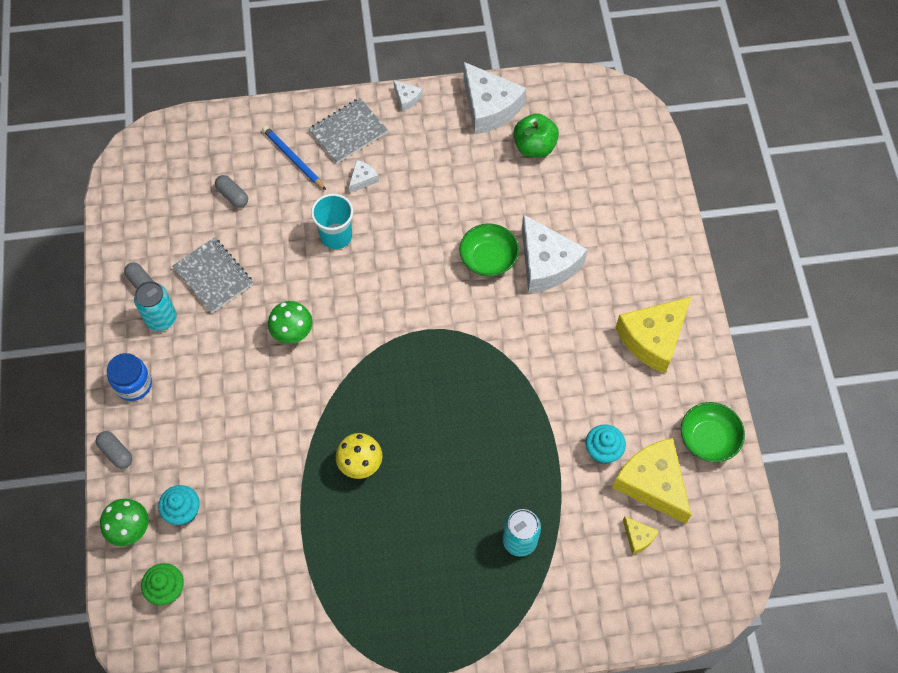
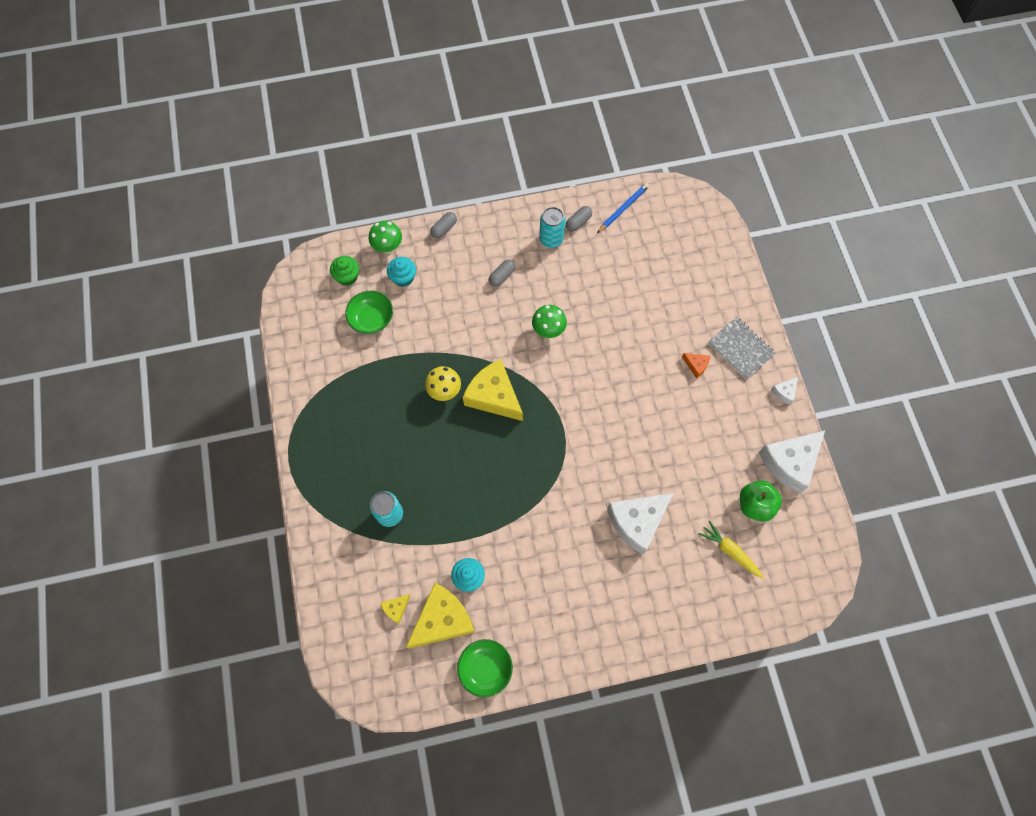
camera: 85 degrees right, 5 degrees up
blue jar [107,353,152,401] -> none
grey notebook [172,237,253,313] -> none
grey capsule [215,175,248,208] -> grey capsule moved to [489,260,515,287]
blue pencil [262,126,326,190] -> blue pencil moved to [597,183,650,233]
turquoise cup [311,193,353,249] -> none
white cheese [349,160,379,193] -> orange cheese [682,353,710,378]
green bowl [459,223,519,277] -> green bowl moved to [345,291,393,334]
yellow cheese [616,296,692,374] -> yellow cheese moved to [463,359,523,421]
none -> yellow carrot [699,521,764,578]

